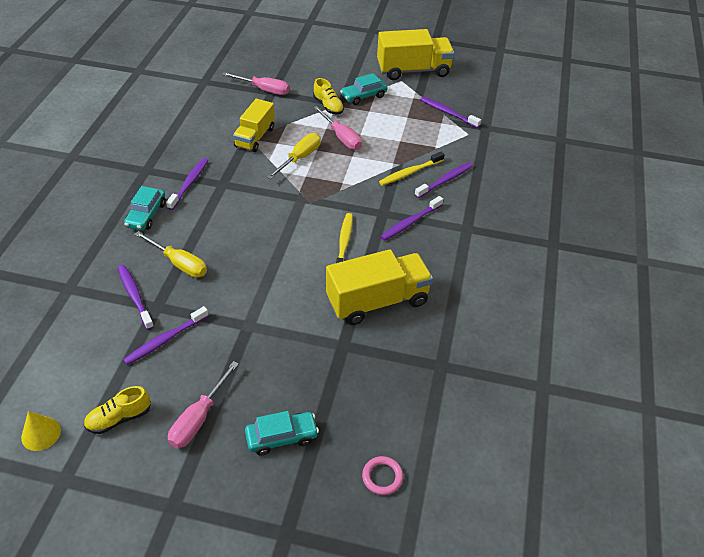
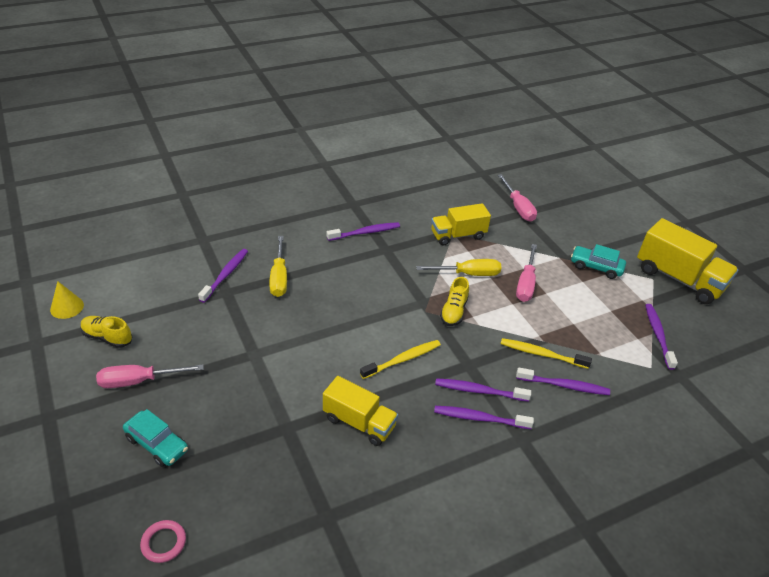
camera: 50 degrees right, 5 degrees down
purple toothbrush [123,306,209,365] -> purple toothbrush moved to [434,406,534,429]
turquoise car [124,186,166,231] -> none
yellow shoe [313,78,344,115] -> yellow shoe moved to [440,277,469,326]
yellow truck [326,249,433,325] -> yellow truck [323,376,398,446], size x0.66

